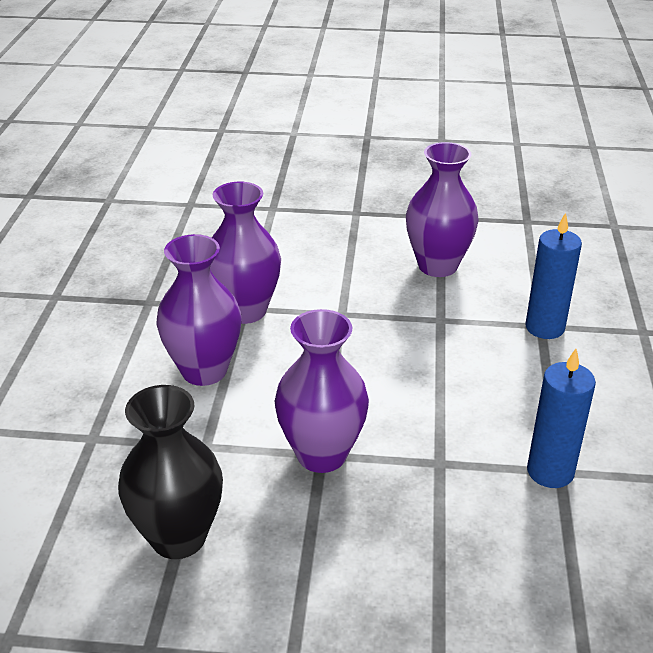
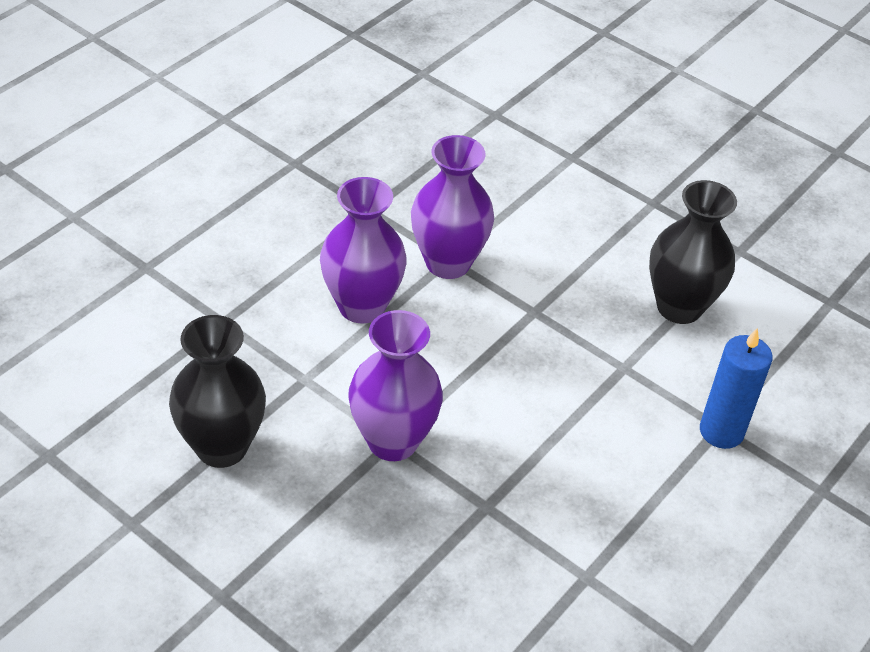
camera: 30 degrees right, 10 degrees up
purple vase [406,142,479,277] -> black vase [649,180,737,324]
blue candle [527,349,596,488] -> none

